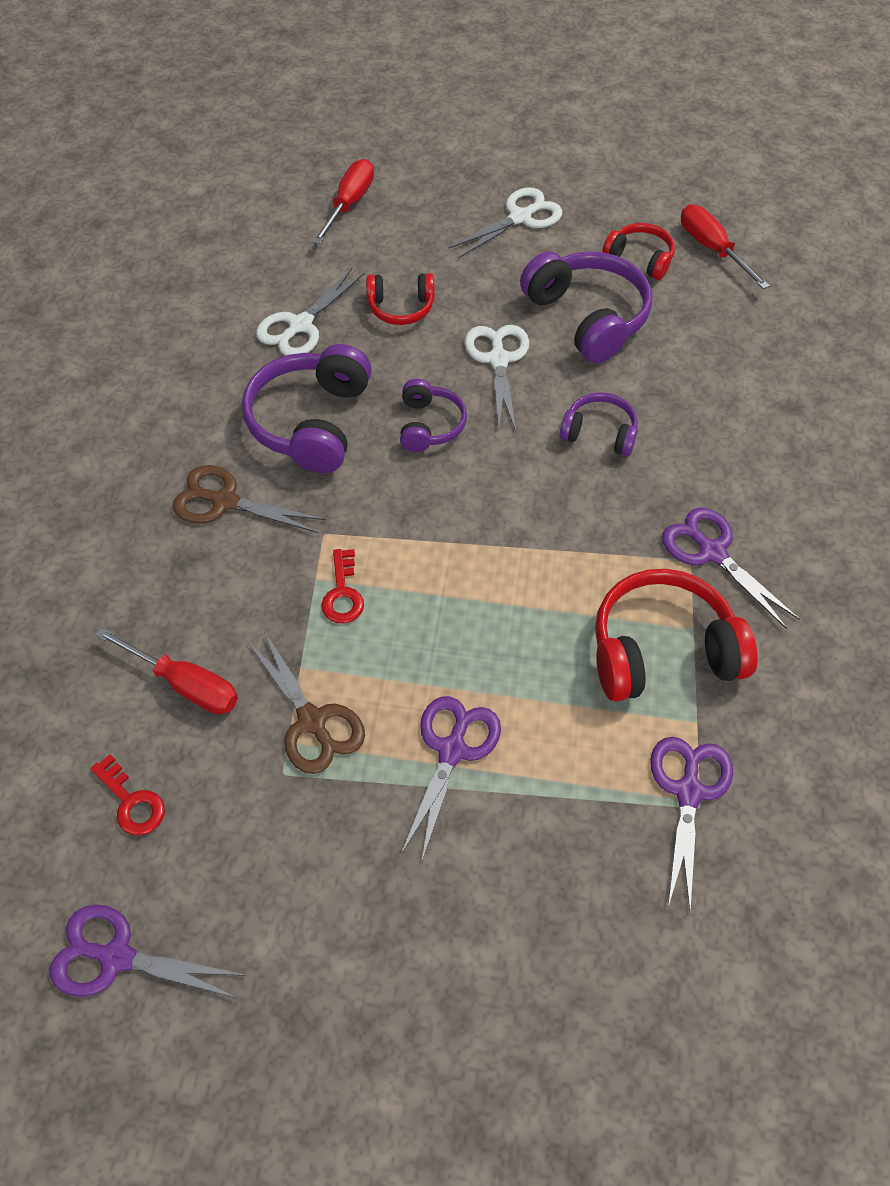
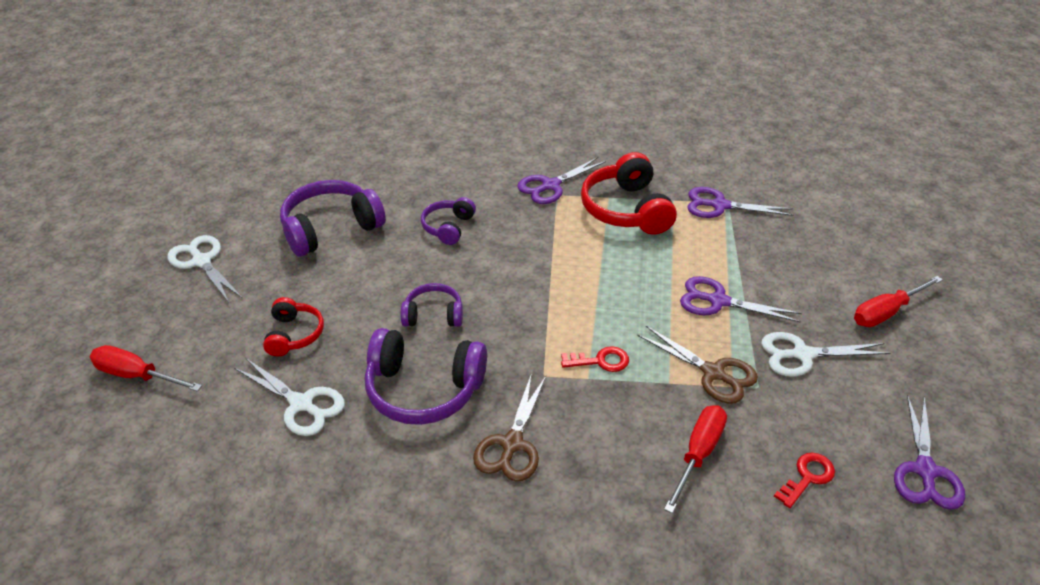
camera: 90 degrees left, 15 degrees down
brown scissors [247,629,365,774] -> brown scissors turned 75 degrees clockwise [637,326,758,404]
white scissors [465,325,529,431] -> white scissors moved to [761,332,890,377]
red headphones [602,223,675,280] -> none
red screwdriver [681,205,770,289] -> red screwdriver moved to [854,276,943,327]

